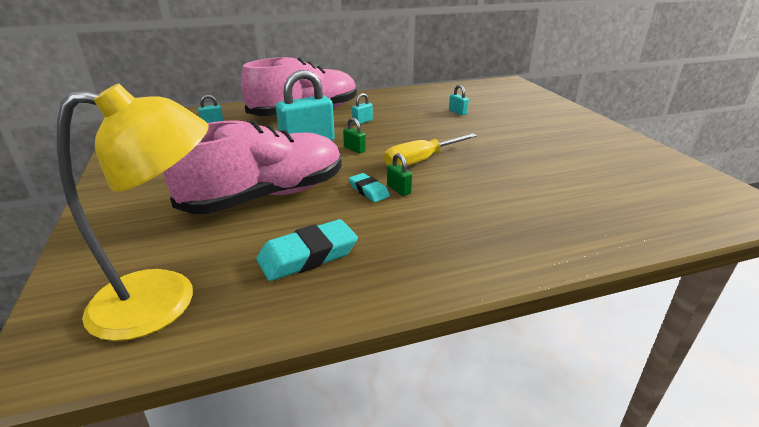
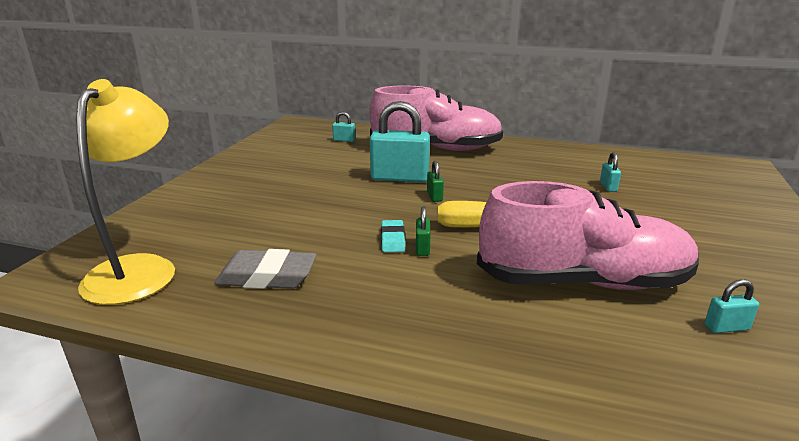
camera: 35 degrees right, 5 degrees down
yellow lamp [57,83,209,341] -> yellow lamp turned 105 degrees counterclockwise [76,79,175,305]
pink shoe [163,121,342,214] -> pink shoe moved to [477,181,699,290]
turquoise eraser [256,219,358,281] -> grey eraser [214,249,317,289]
turquoise padlock [352,93,373,124] -> turquoise padlock moved to [705,279,759,333]

